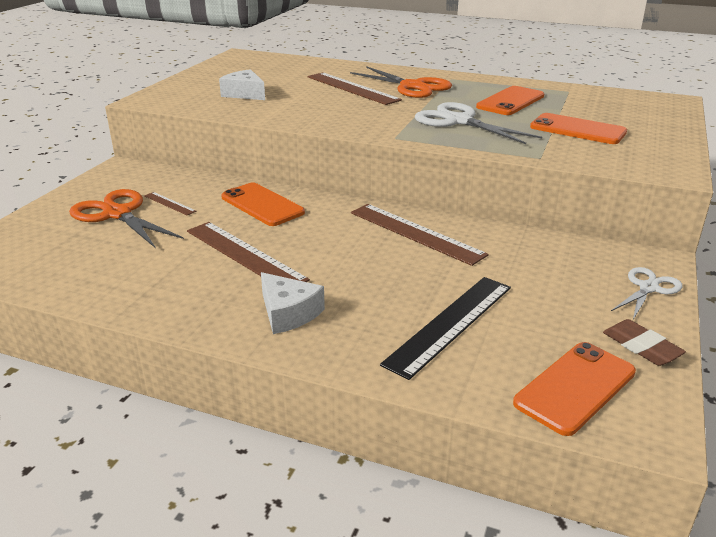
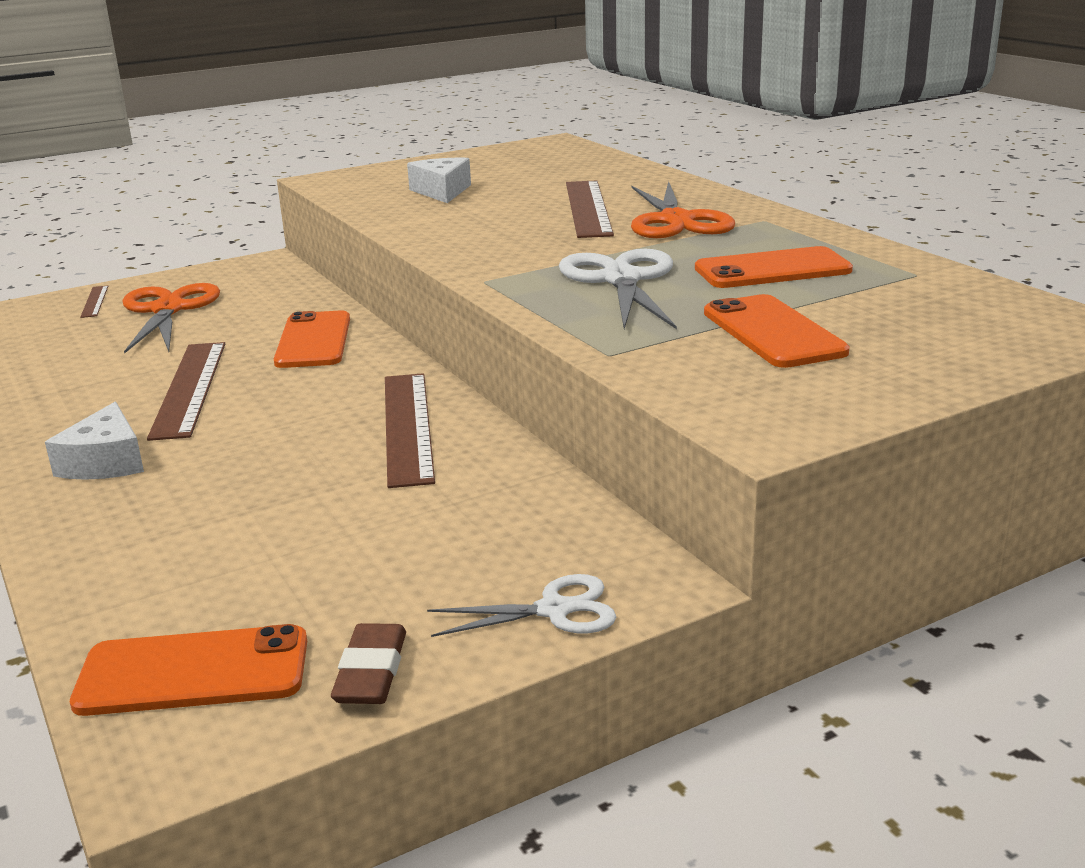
camera: 40 degrees right, 5 degrees down
brown ruler [144,192,196,215] -> brown ruler moved to [80,286,108,318]
black ruler [380,277,511,380] -> none

